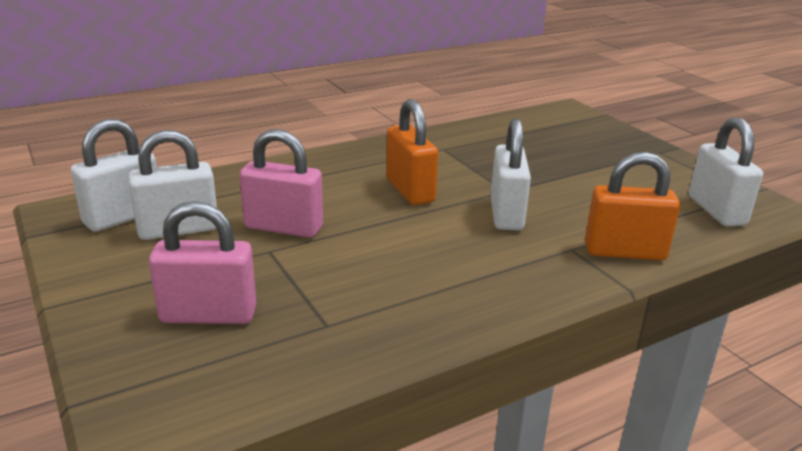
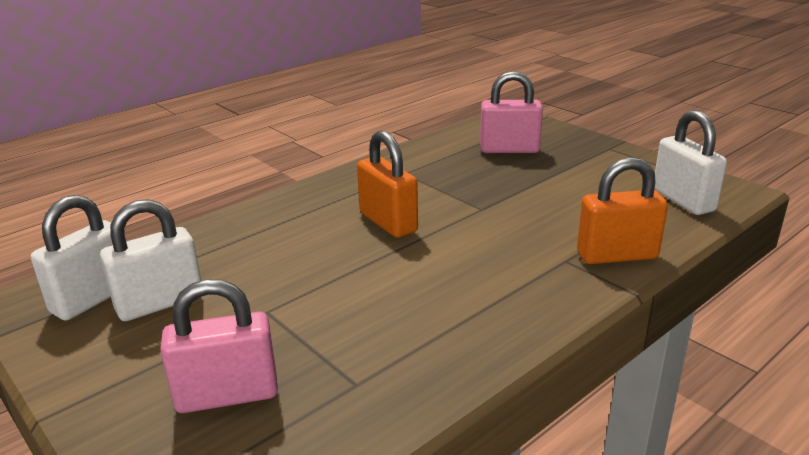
camera: 10 degrees left, 0 degrees up
pink padlock [239,129,323,238] -> pink padlock moved to [480,71,543,153]
white padlock [491,118,531,230] -> none

